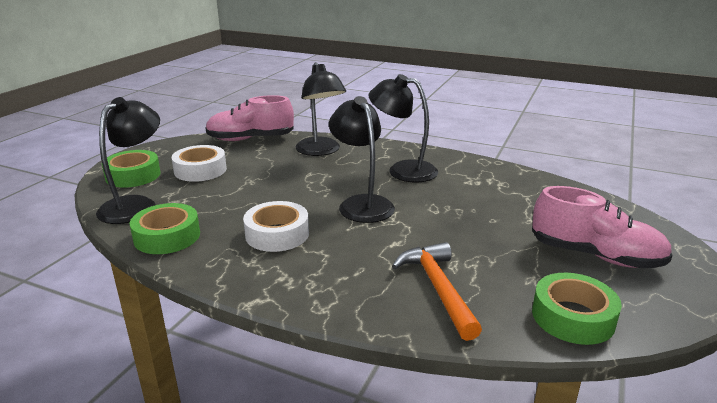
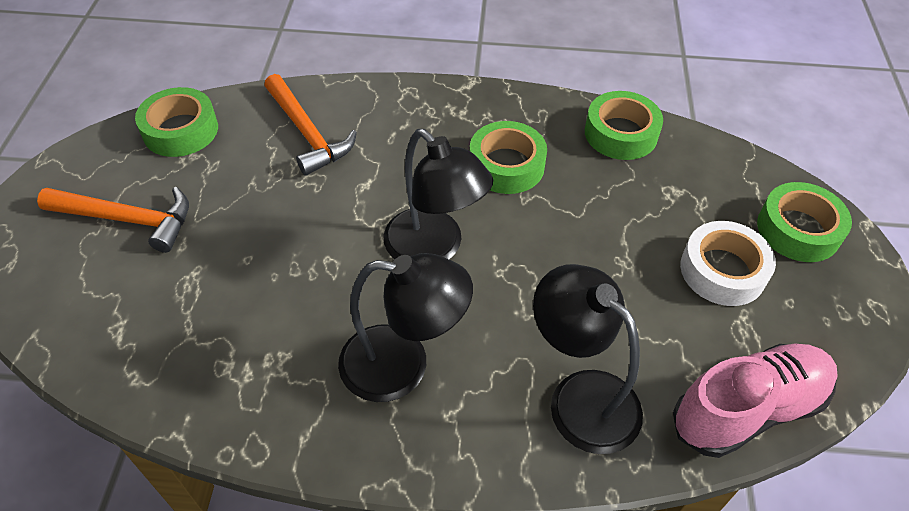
camera: 160 degrees right, 25 degrees up
black lamp [96,97,160,224] -> none
white tape [243,201,309,252] -> green tape [470,121,547,194]
pink shoe [532,186,673,268] -> orange hammer [37,187,189,253]

